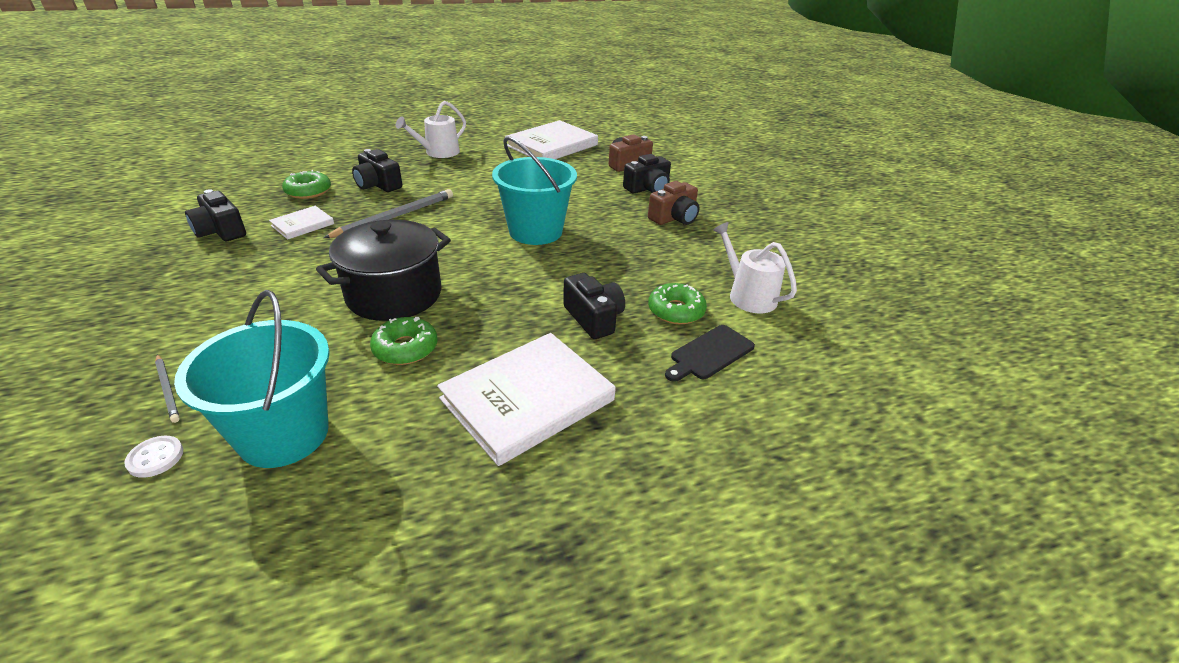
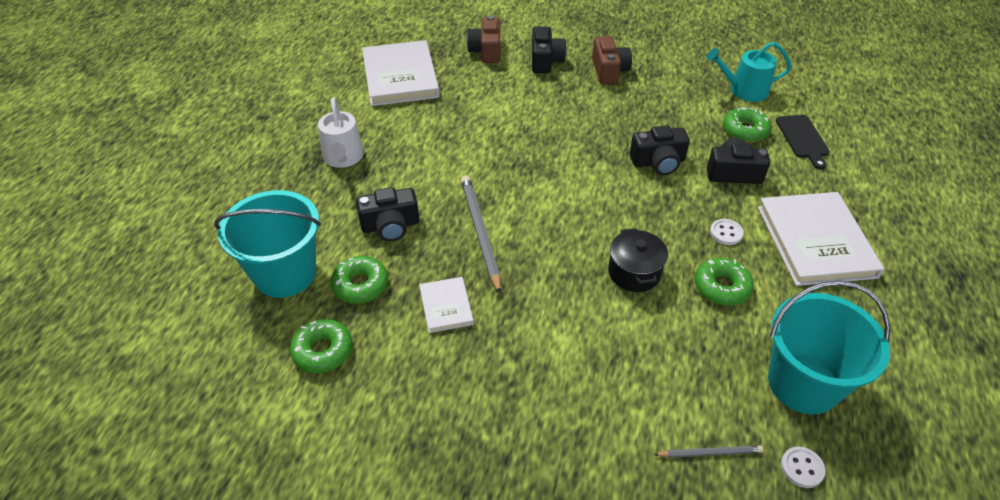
camera: 55 degrees left, 10 degrees up
black camera [185,189,246,241] -> black camera moved to [630,126,690,175]
black pot [316,220,451,321] -> black pot [608,228,668,292], size x0.58
turquoise bucket [492,136,577,245] -> turquoise bucket moved to [214,190,321,298]
white watering can [713,222,797,313] -> turquoise watering can [707,42,792,102]
none -> green donut [290,319,353,373]
none -> white button [710,219,744,245]

